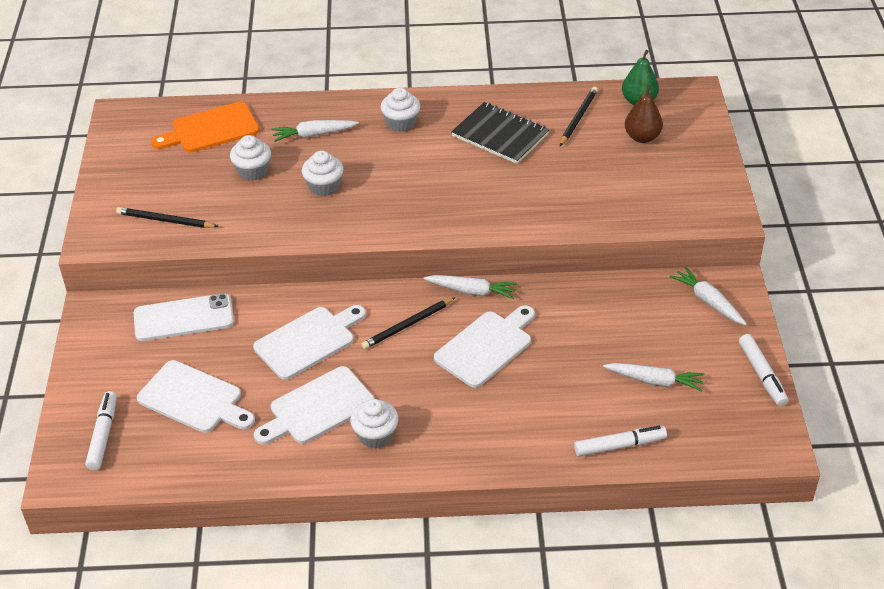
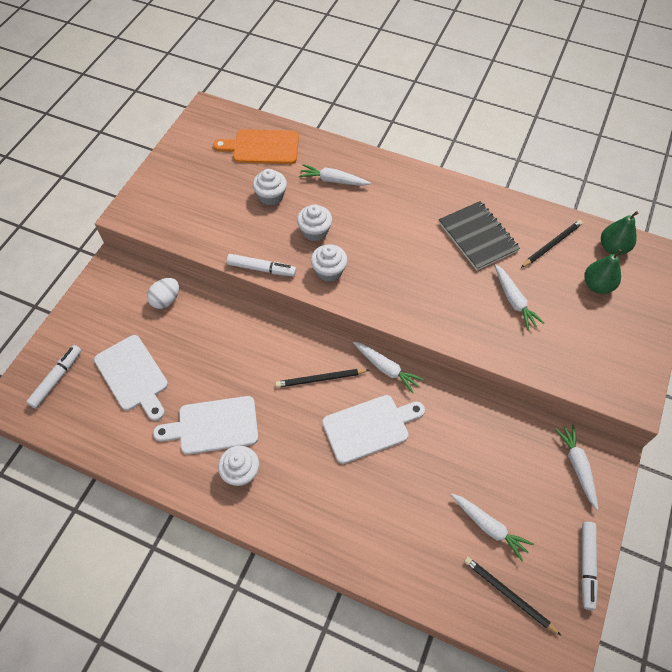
camera: 25 degrees right, 15 degrees up
black pencil [116,207,219,228] -> black pencil moved to [464,557,562,636]
white phone [134,293,234,341] -> white egg [147,278,179,309]
white cutting board [253,305,366,380] -> none
white cupcake [380,88,420,132] -> white cupcake moved to [311,244,348,282]
white marker [574,426,667,457] -> white marker moved to [227,254,296,277]
brown pear [625,85,663,143] -> green pear [584,249,622,294]
none -> white carrot [495,264,545,330]

